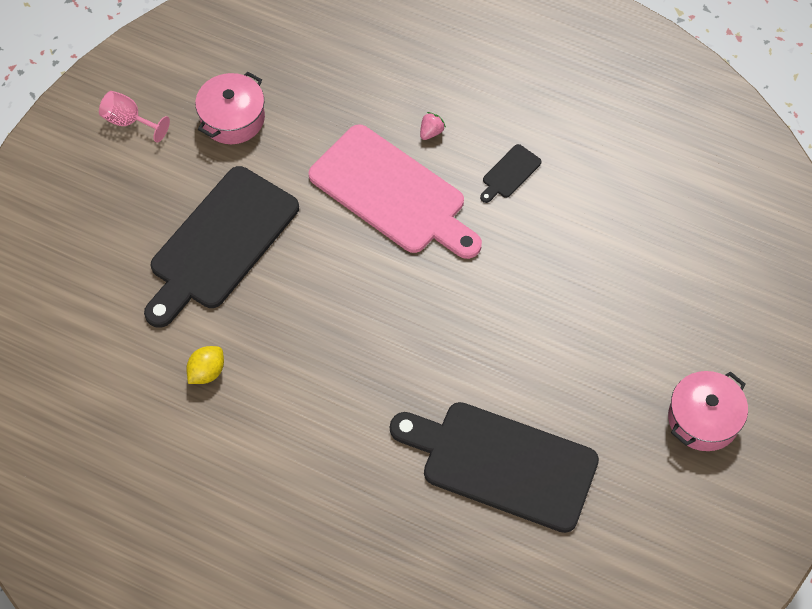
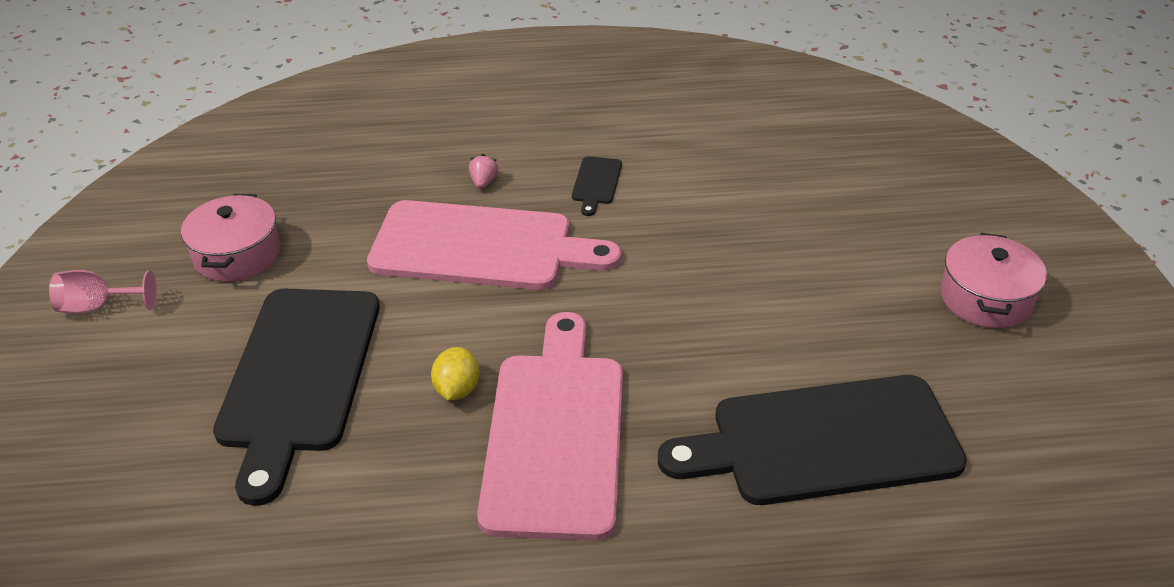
camera: 30 degrees left, 20 degrees down
yellow lemon [186,346,224,384] -> yellow lemon moved to [431,347,480,400]
none -> pink cutting board [477,312,623,541]

